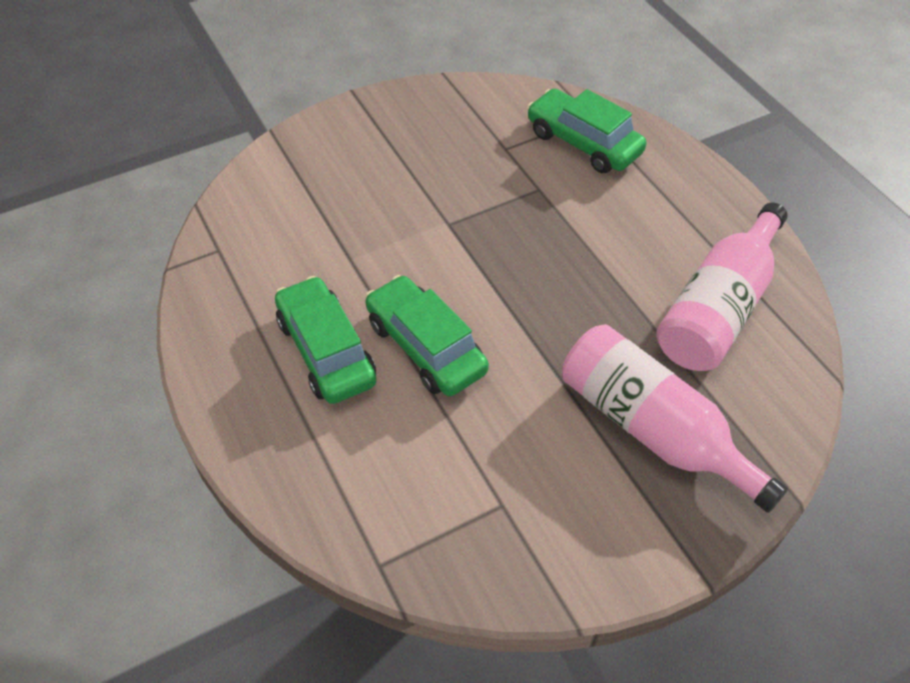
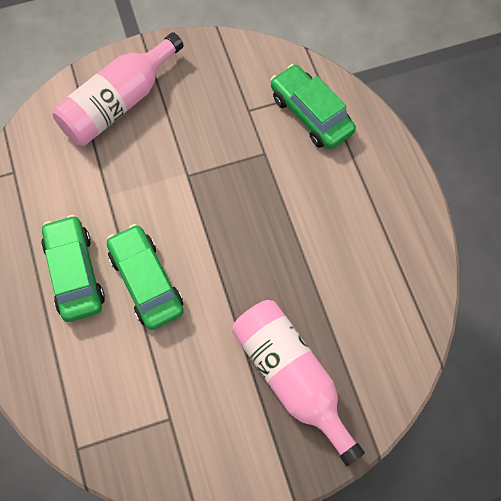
camera: 10 degrees right, 15 degrees up
pink bottle [656,203,787,371] -> pink bottle moved to [52,32,184,146]

